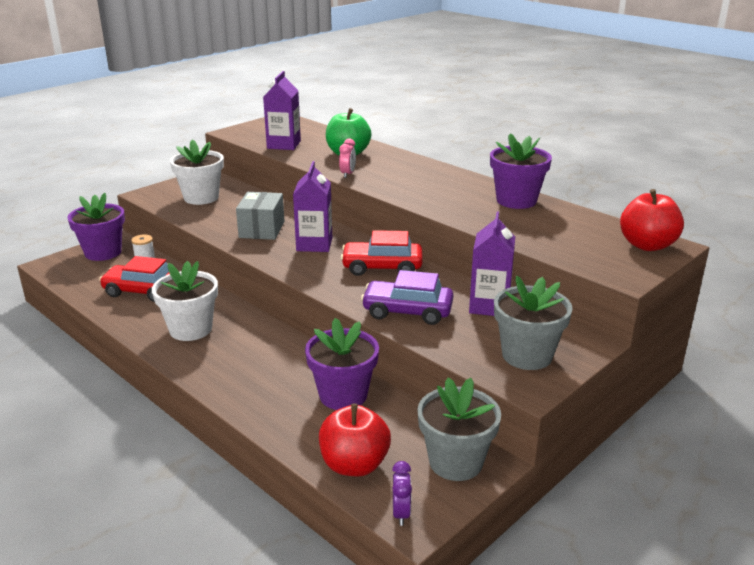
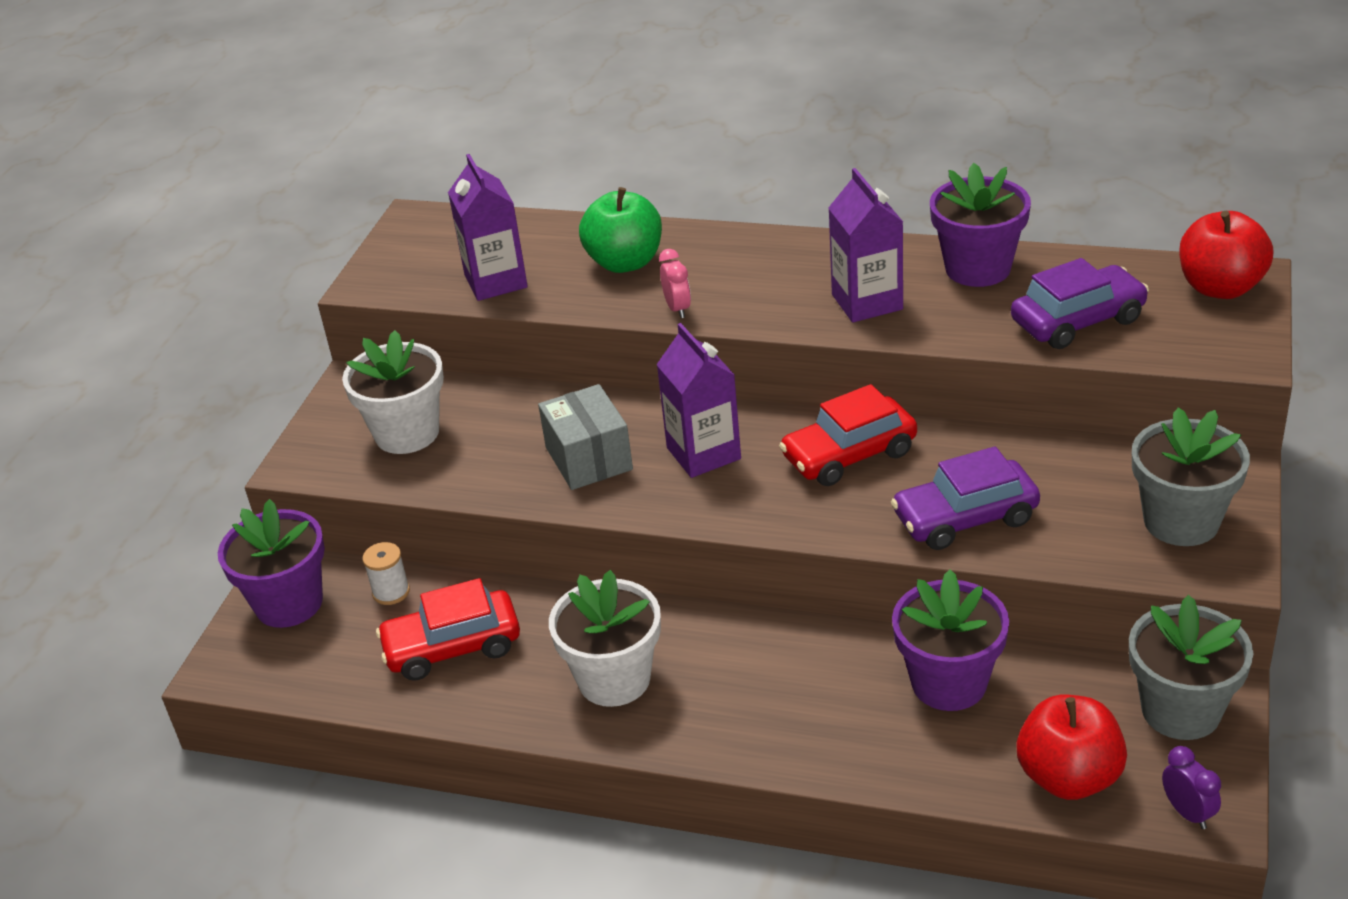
camera: 25 degrees left, 10 degrees up
purple carton [469,212,515,316] -> purple carton moved to [828,168,903,322]
none -> purple car [1011,258,1149,349]

